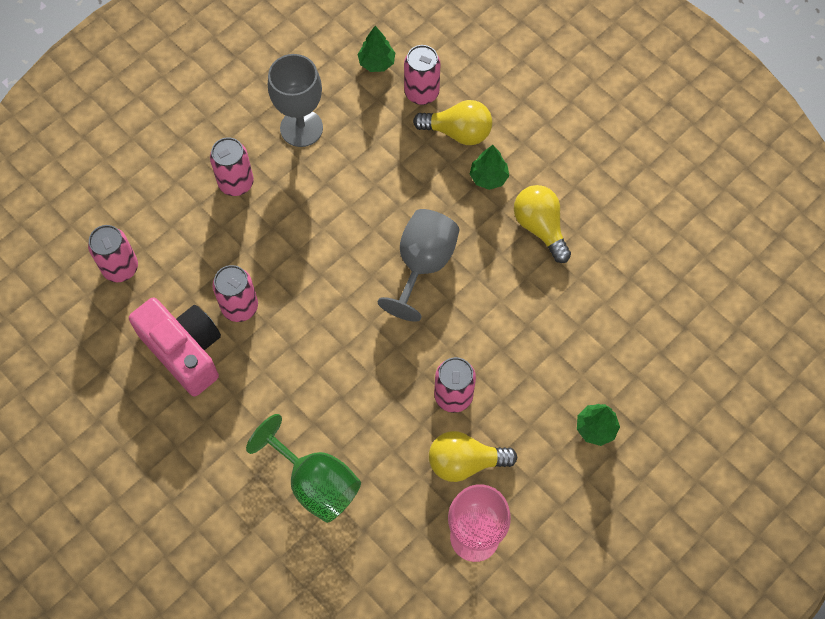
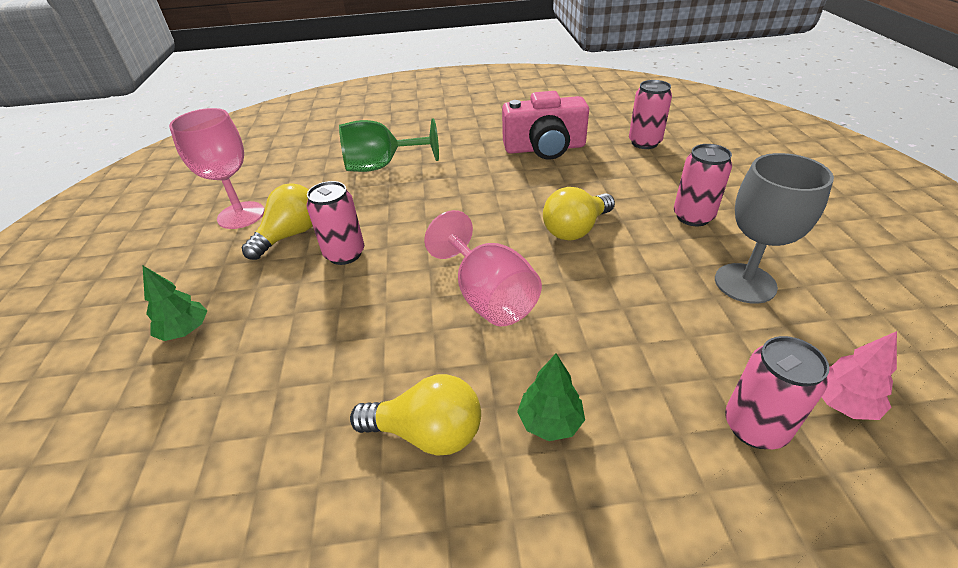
camera: 130 degrees right, 25 degrees down
pink can [212,265,258,322] -> none
green tree [357,26,395,72] -> pink tree [822,331,897,420]
grey goblet [378,209,459,322] -> pink goblet [424,210,542,327]
yellow light bulb [413,100,492,145] -> yellow light bulb moved to [543,187,615,241]

